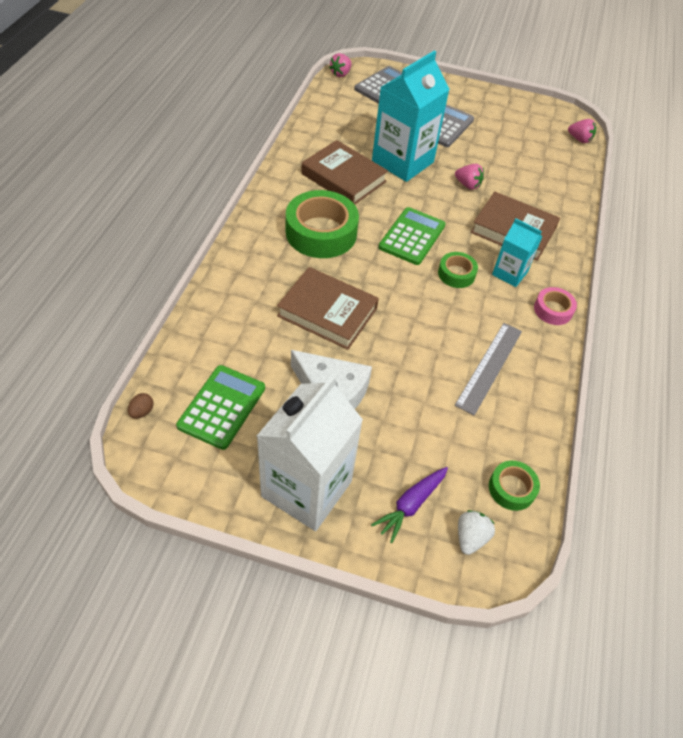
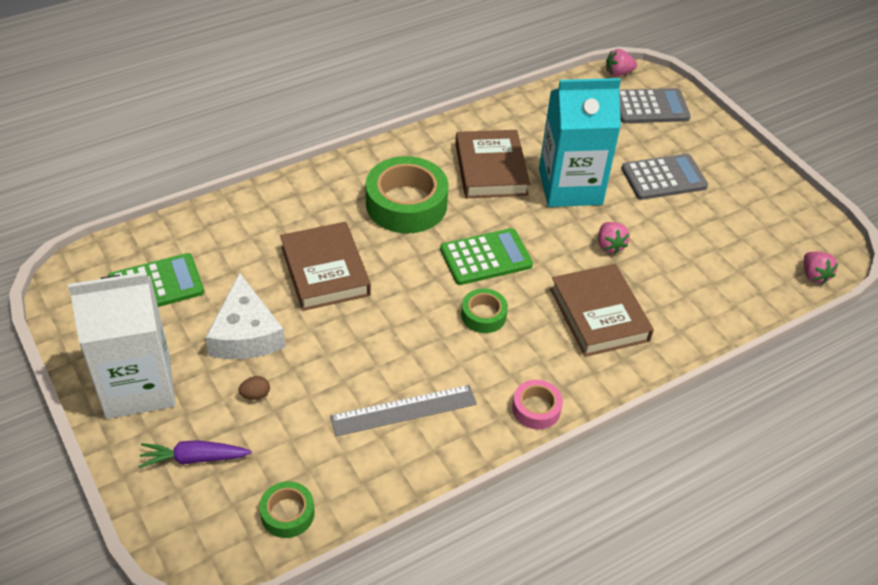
camera: 45 degrees right, 5 degrees down
brown egg [128,393,154,418] -> brown egg moved to [238,376,270,400]
white strawberry [458,510,495,555] -> none
turquoise carton [492,218,542,287] -> none

